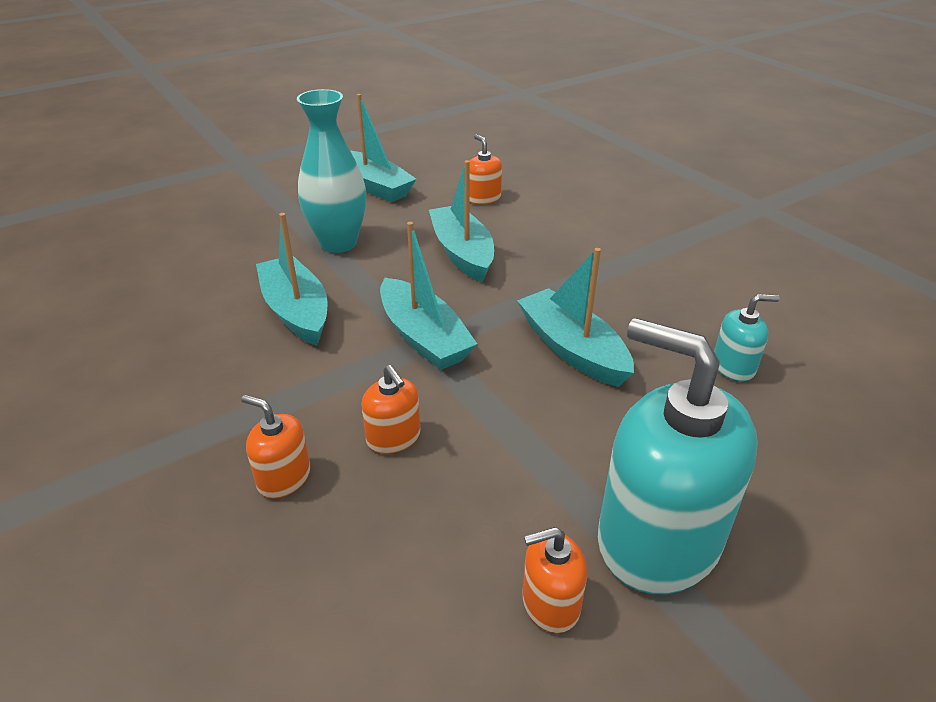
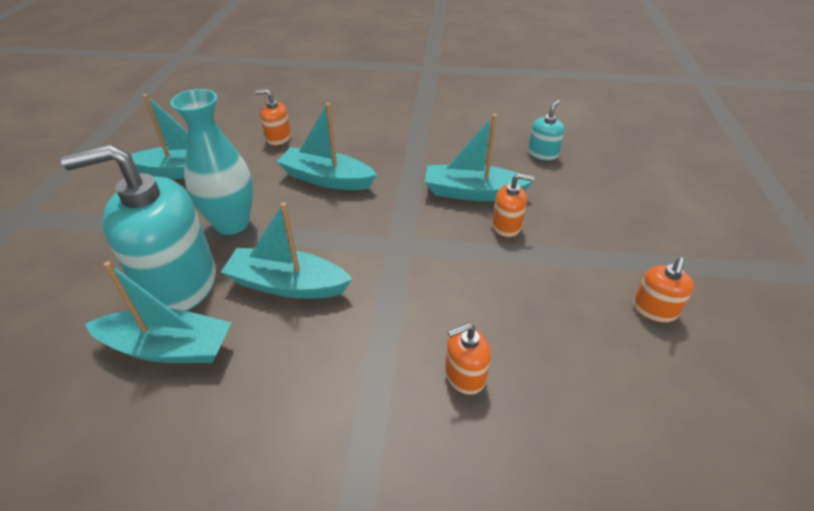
camera: 50 degrees left, 5 degrees up
orange soap dispenser [362,365,420,454] -> orange soap dispenser moved to [492,173,535,237]
turquoise boat [380,222,477,370] -> turquoise boat moved to [85,261,232,363]
turquoise soap dispenser [598,318,758,594] -> turquoise soap dispenser moved to [61,144,216,311]

